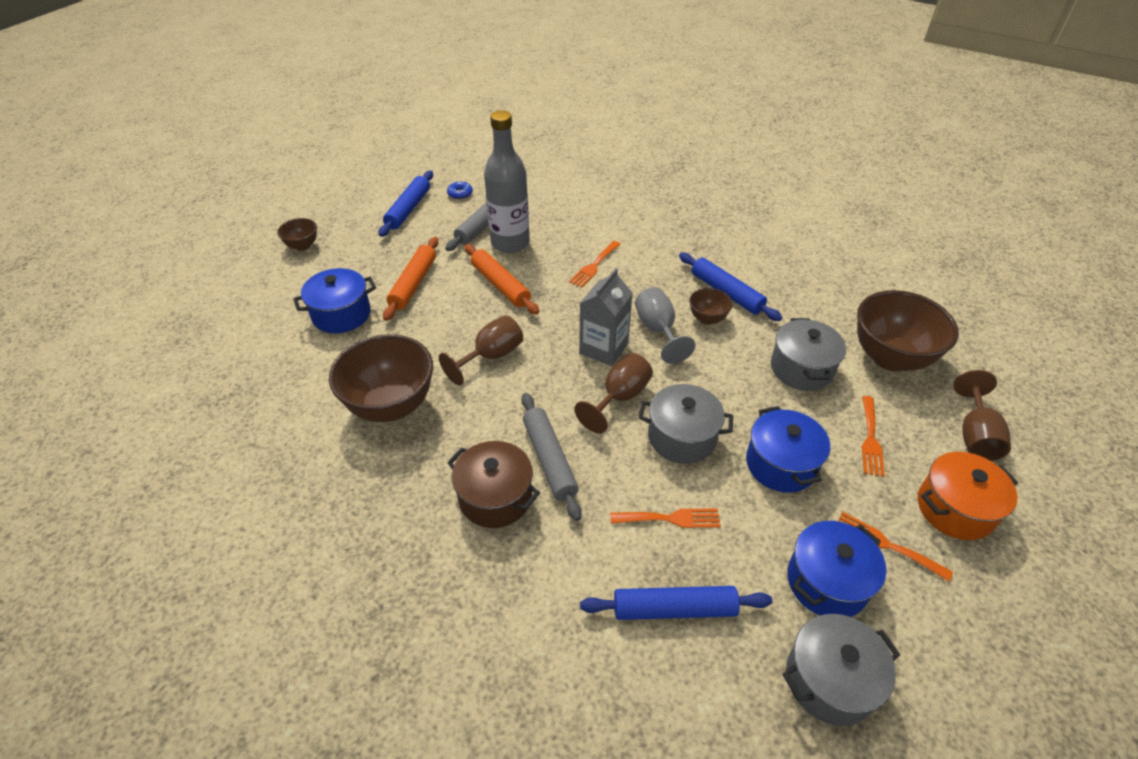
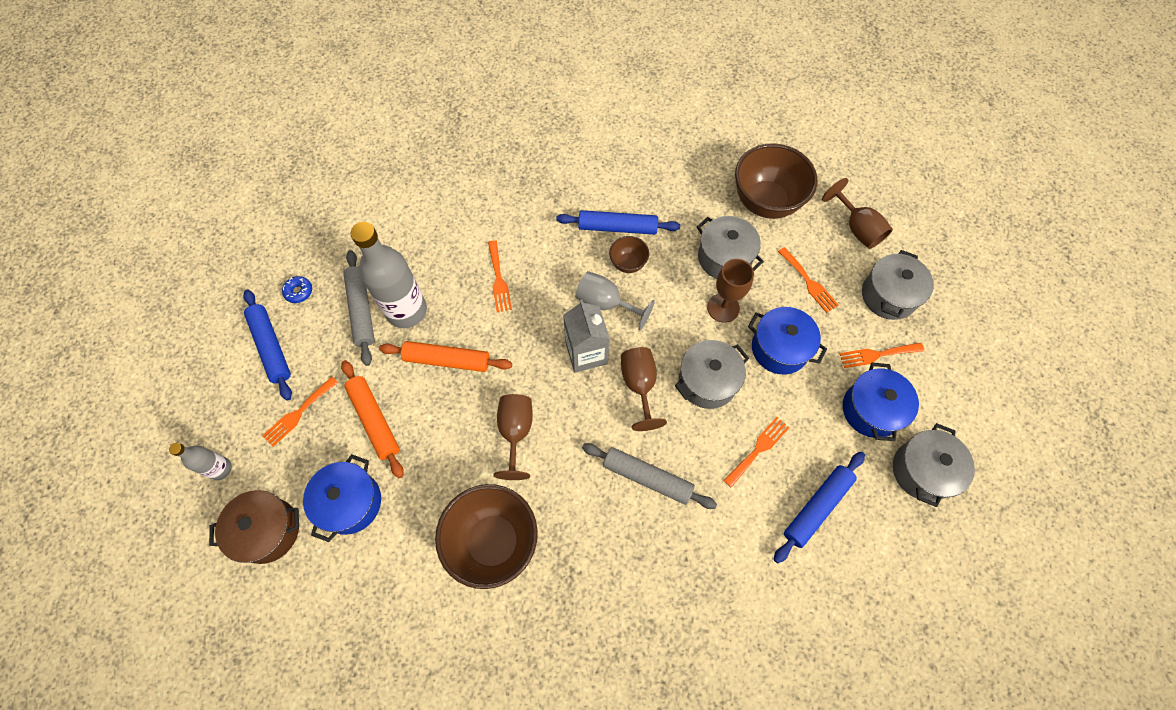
camera: 45 degrees left, 20 degrees up
brown bowl [277,218,317,251] -> grey bottle [169,443,232,480]
brown pot [447,441,540,528] -> brown pot moved to [209,490,299,564]
orange pot [918,452,1018,540] -> grey pot [862,250,934,320]
none -> orange fork [262,377,338,447]
none -> brown goblet [707,259,754,323]

